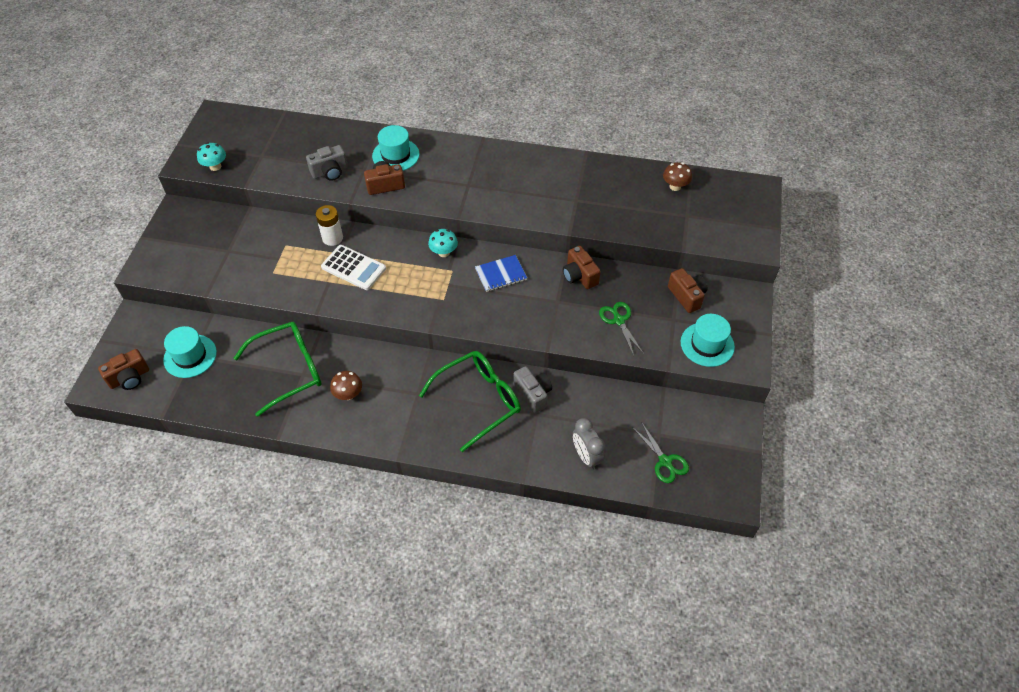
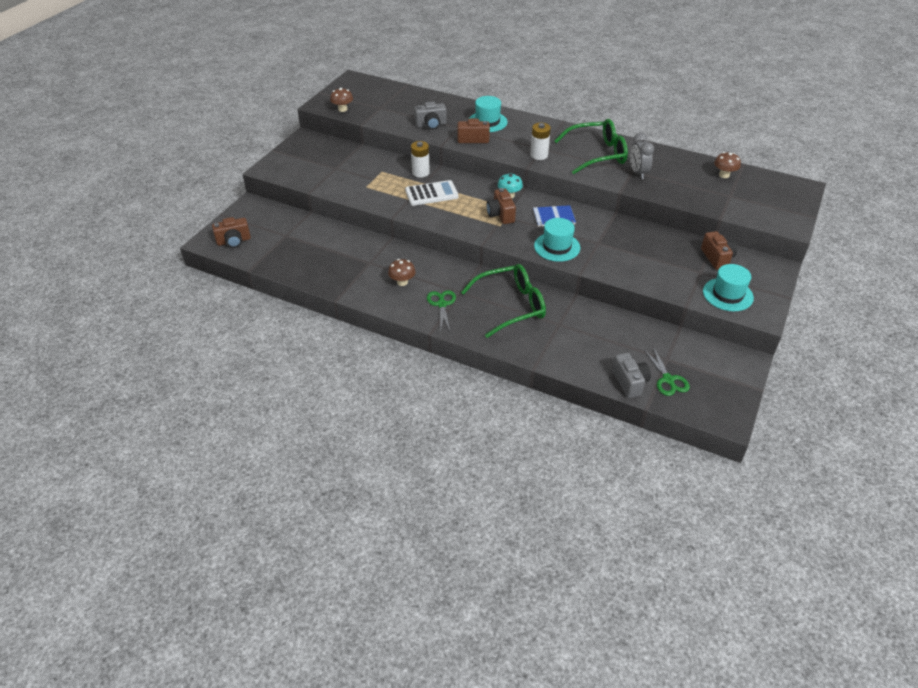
camera: 15 degrees right, 10 degrees down
turquoise hat [163,326,217,378] -> turquoise hat moved to [534,218,580,262]
turquoise mushroom [197,142,226,171] -> brown mushroom [330,88,353,112]
green glasses [234,322,322,417] -> green glasses moved to [554,119,628,174]
white calculator [321,245,386,290] -> white calculator turned 60 degrees counterclockwise [405,180,459,206]
grey camera [513,366,552,413] -> grey camera moved to [612,353,651,398]
brown camera [563,246,601,289] -> brown camera moved to [487,188,516,224]
grey clock [573,418,605,470] -> grey clock moved to [630,133,654,179]
green scissors [599,302,644,356] -> green scissors moved to [427,290,456,331]
none -> white battery [530,123,551,160]

